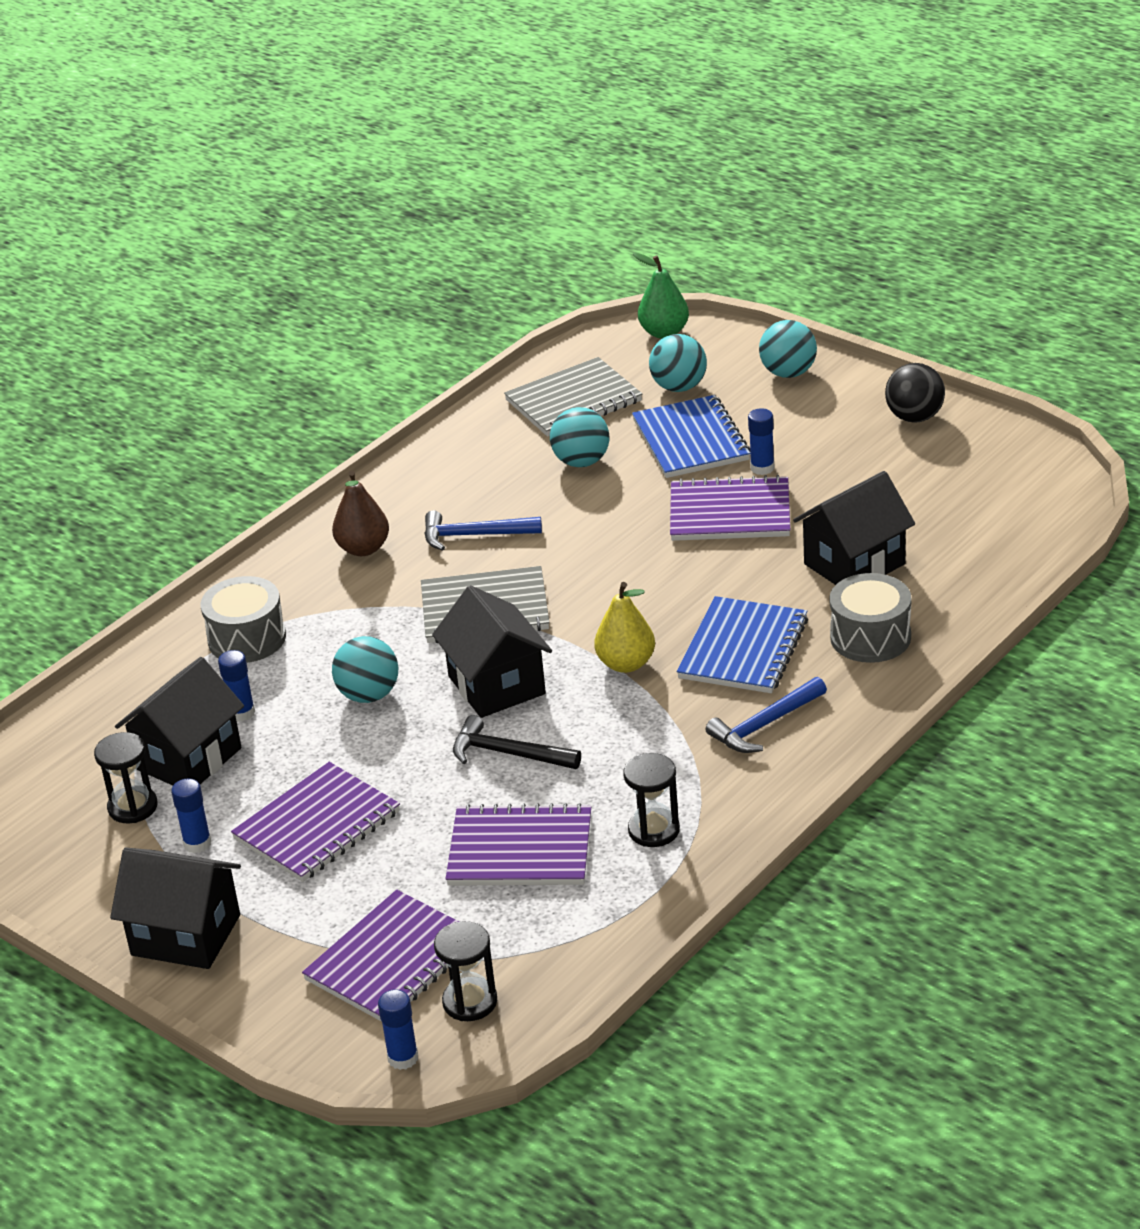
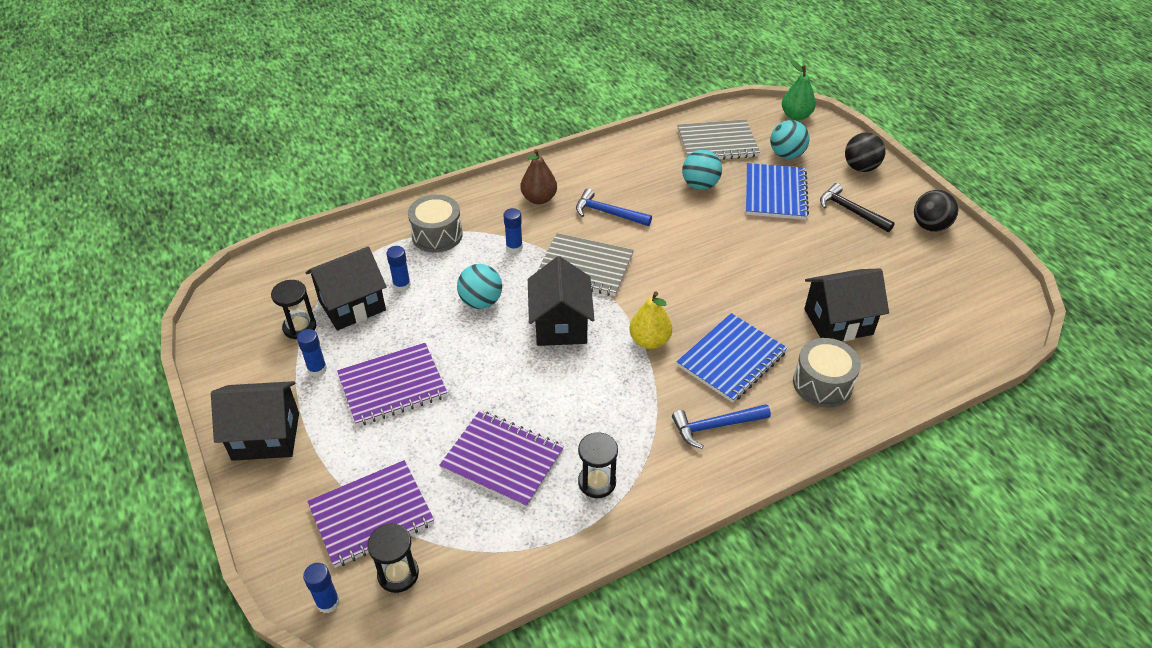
camera: 20 degrees right, 10 degrees up
black house [110,848,241,969] -> black house turned 45 degrees counterclockwise [211,381,299,461]
black hammer [453,715,581,769] -> black hammer moved to [820,183,895,232]
purple notebook [670,475,790,541] -> none
blue glue stick [748,408,775,475] -> blue glue stick moved to [503,208,523,253]
turquoise ball [759,320,817,378] -> black ball [845,132,885,172]

